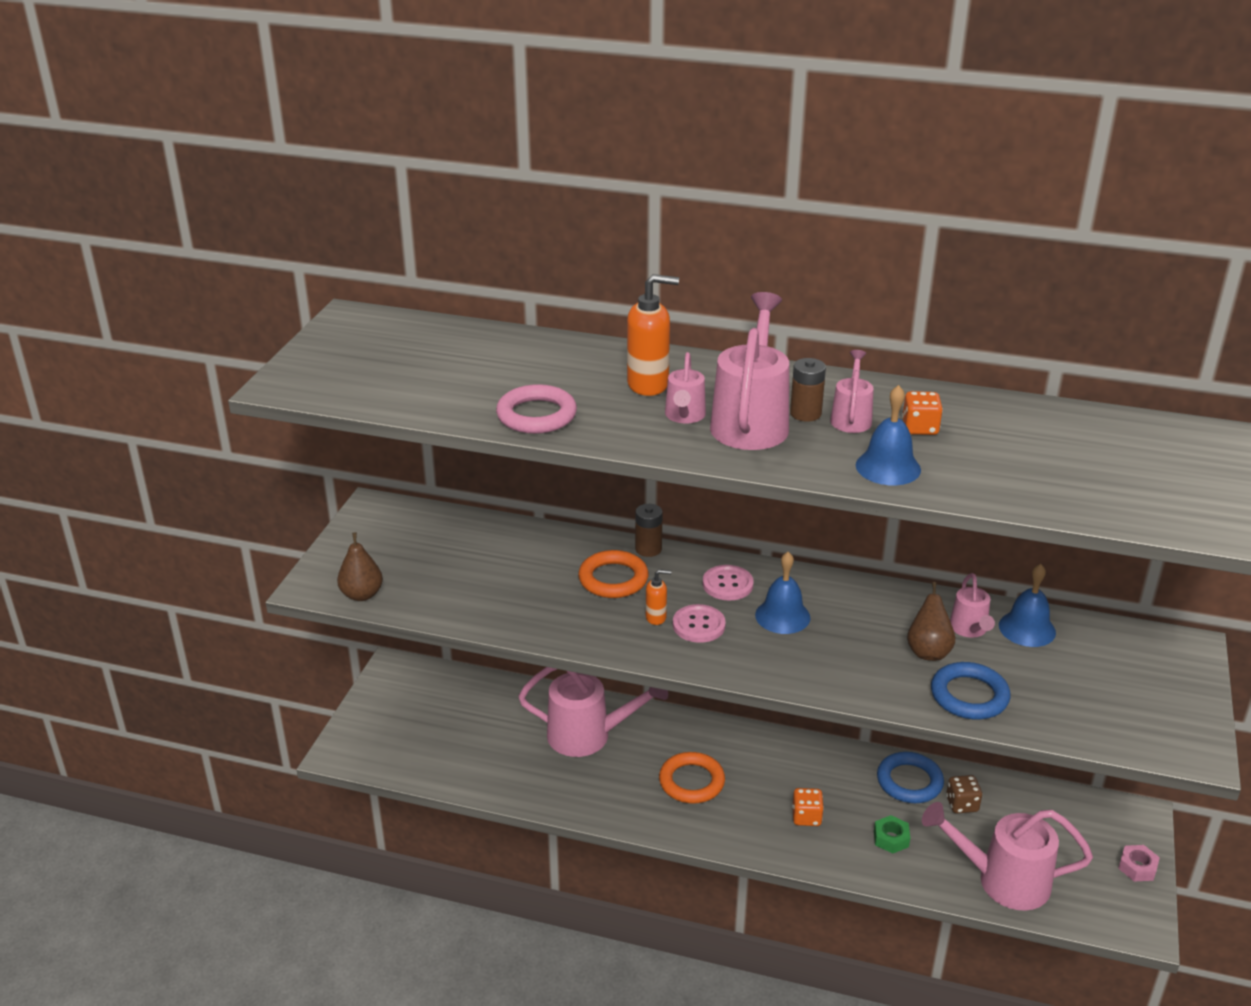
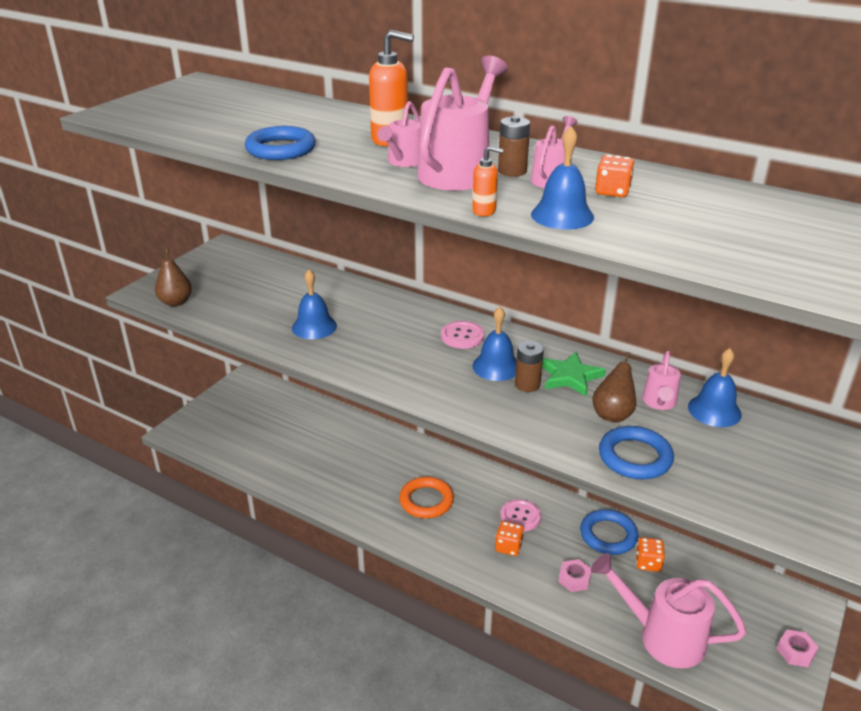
camera: 15 degrees right, 0 degrees up
pink ring [496,384,577,434] -> blue ring [245,126,316,160]
pink watering can [518,667,668,757] -> none
orange ring [578,550,649,598] -> none
brown battery [635,504,663,557] -> brown battery moved to [515,341,544,392]
orange soap dispenser [646,569,671,625] -> orange soap dispenser moved to [472,146,504,216]
pink button [673,604,726,643] -> pink button moved to [501,499,541,532]
green nut [874,815,910,854] -> pink nut [559,559,591,592]
brown dice [946,775,982,813] -> orange dice [636,537,665,572]
none -> blue bell [292,269,337,339]
none -> green star [542,351,606,397]

